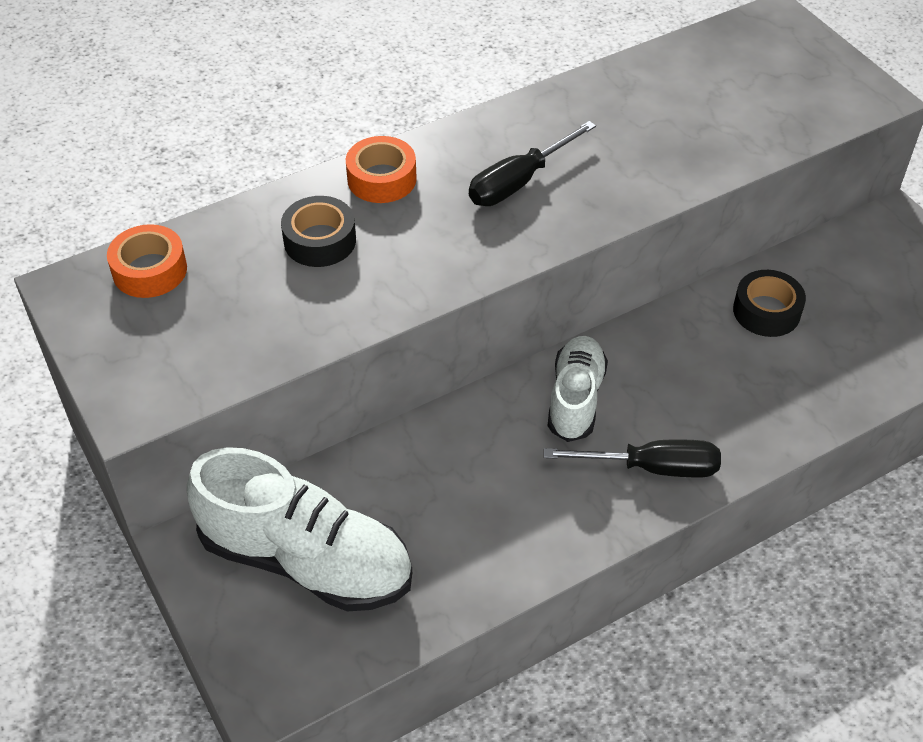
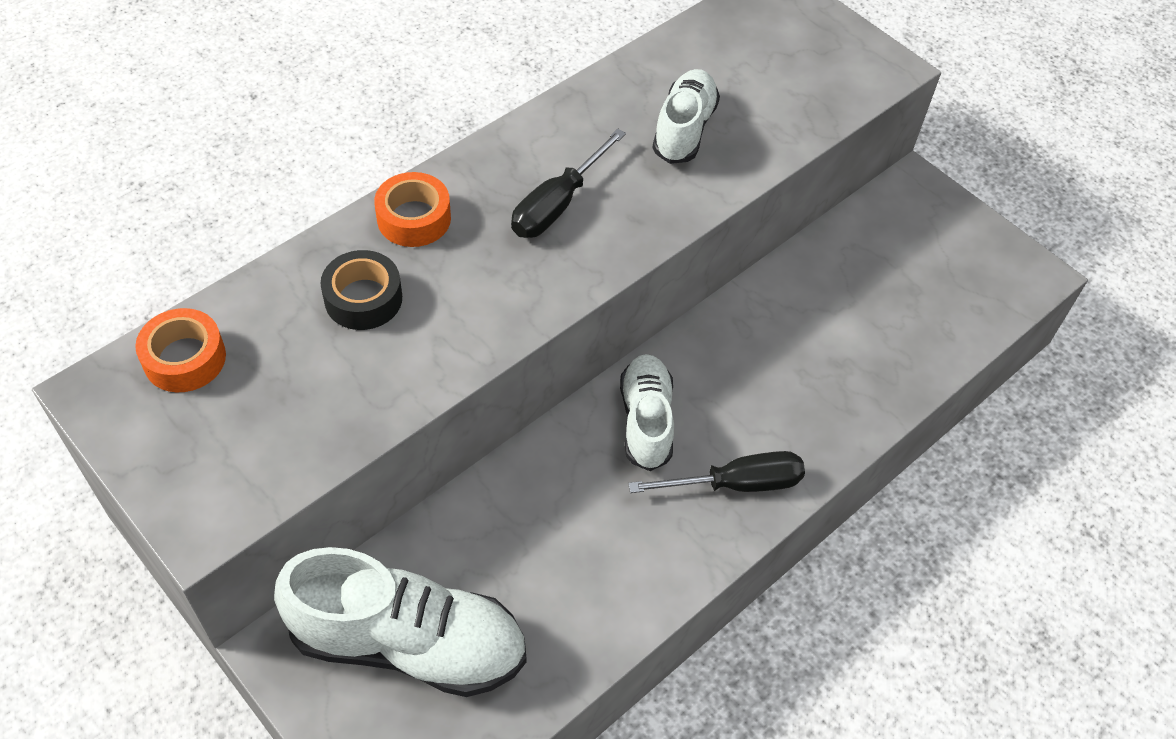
camera: 15 degrees left, 5 degrees up
black tape [733,270,806,337] -> none
none -> white shoe [652,69,720,164]

